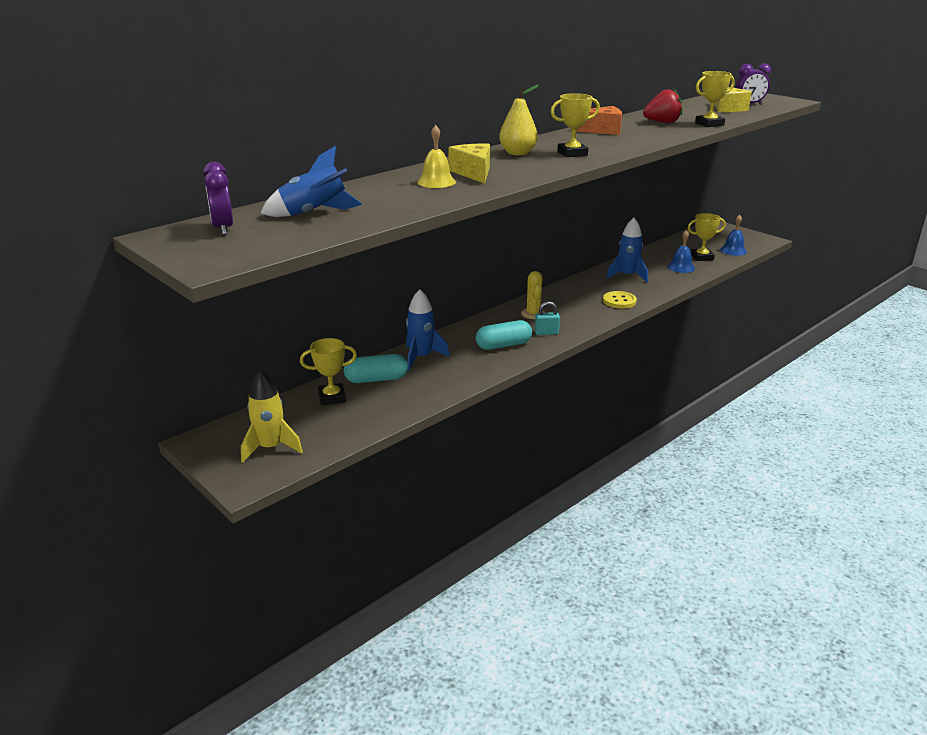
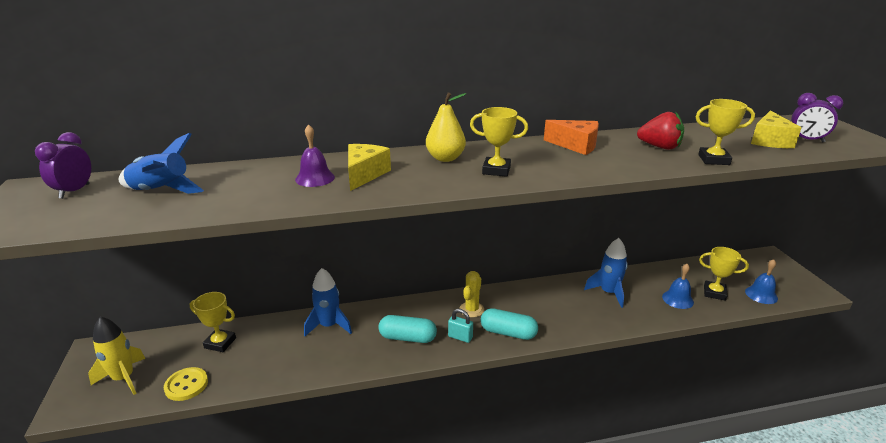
camera: 30 degrees right, 0 degrees up
turquoise capsule [344,354,408,383] -> turquoise capsule moved to [480,308,538,340]
yellow bell [417,125,456,188] -> purple bell [295,124,335,187]
yellow button [603,291,637,309] -> yellow button moved to [164,367,208,401]

